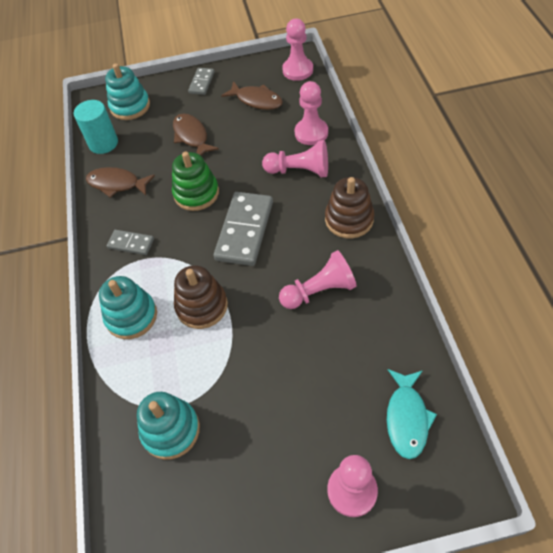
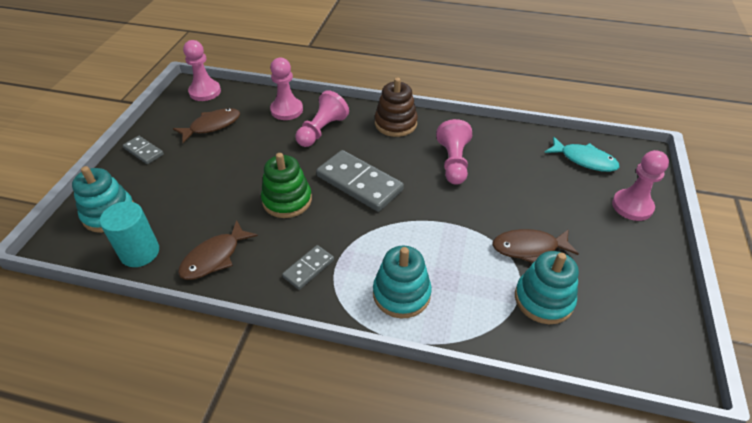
camera: 70 degrees left, 10 degrees down
brown fish [173,113,219,155] -> brown fish moved to [492,229,579,263]
brown stacking toy [174,265,228,329] -> none

